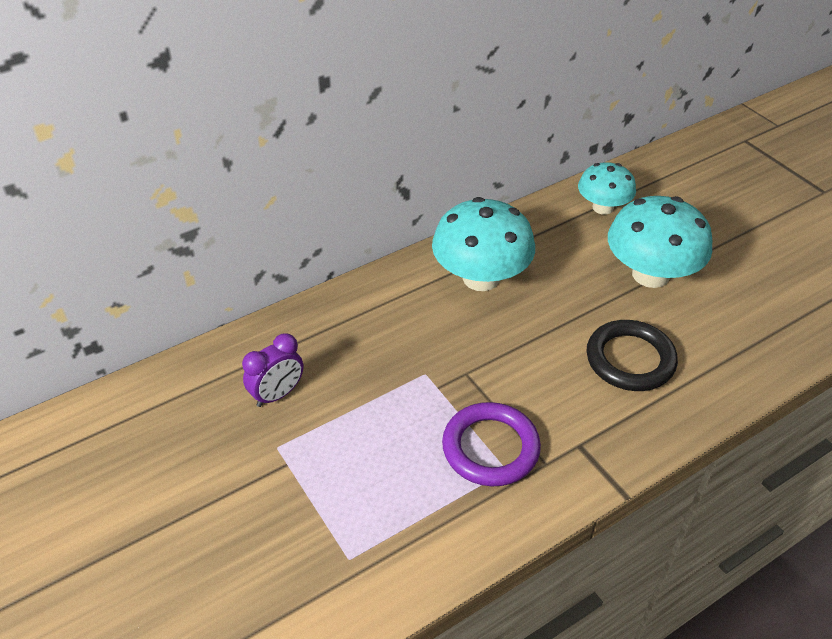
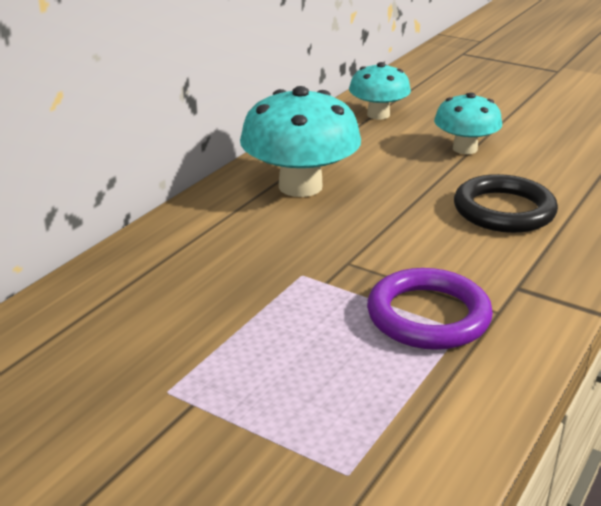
camera: 25 degrees left, 15 degrees down
purple clock [242,334,304,407] -> none
turquoise mushroom [608,196,712,288] -> turquoise mushroom [434,93,502,154], size x0.61

